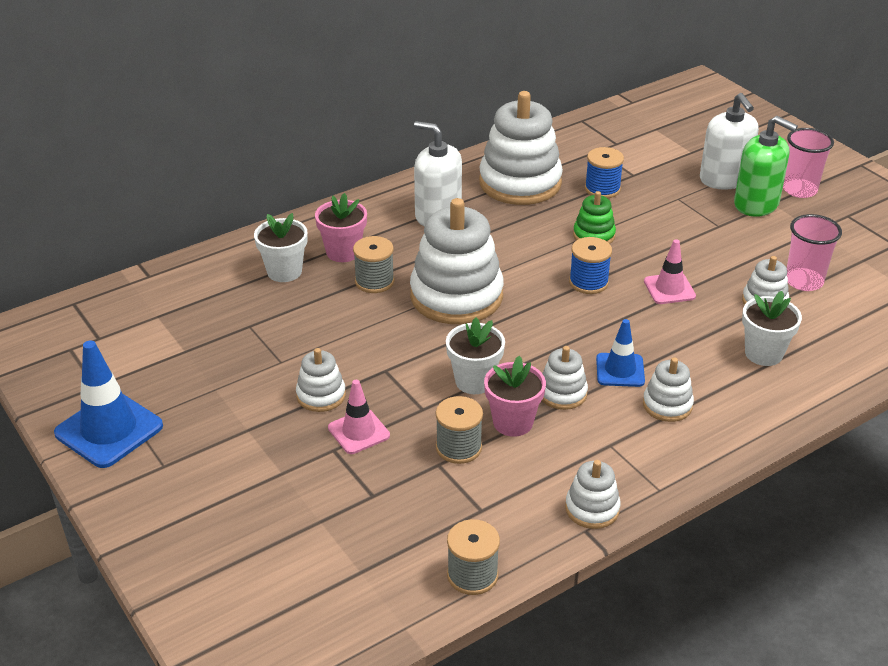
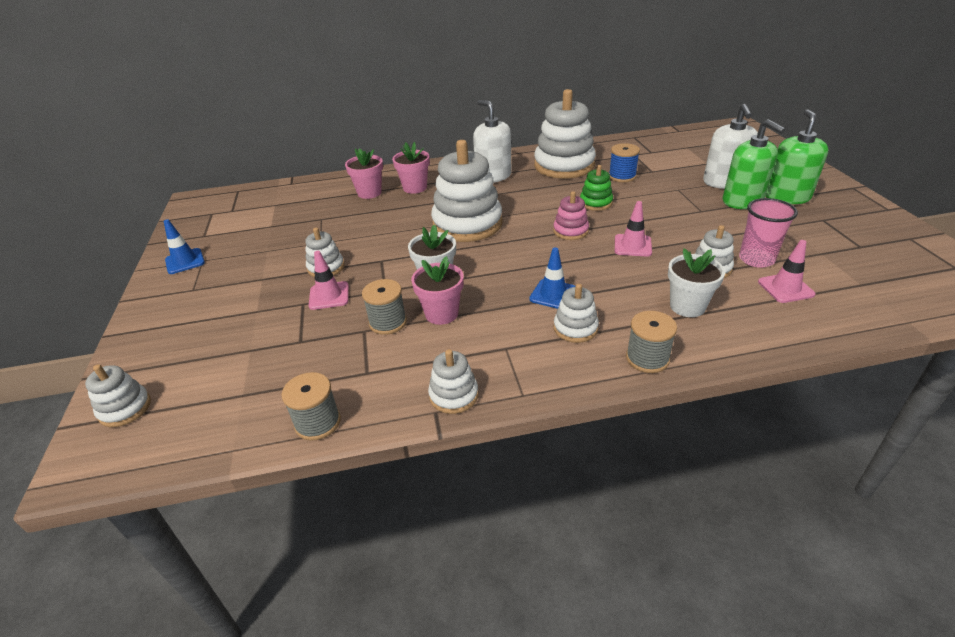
camera: 25 degrees right, 0 degrees up
blue traffic cone [54,341,163,468] -> blue traffic cone [164,219,205,274], size x0.60
white flower pot [254,213,307,282] -> pink flower pot [345,148,383,199]
grey spool [353,236,394,293] -> grey spool moved to [626,311,677,373]
white stacking toy [542,346,588,410] -> white stacking toy moved to [85,364,151,427]
blue spool [569,237,612,294] -> pink stacking toy [553,191,589,240]
pink cup [783,128,834,198] -> green soap dispenser [766,109,829,204]
none -> pink traffic cone [758,240,815,303]

